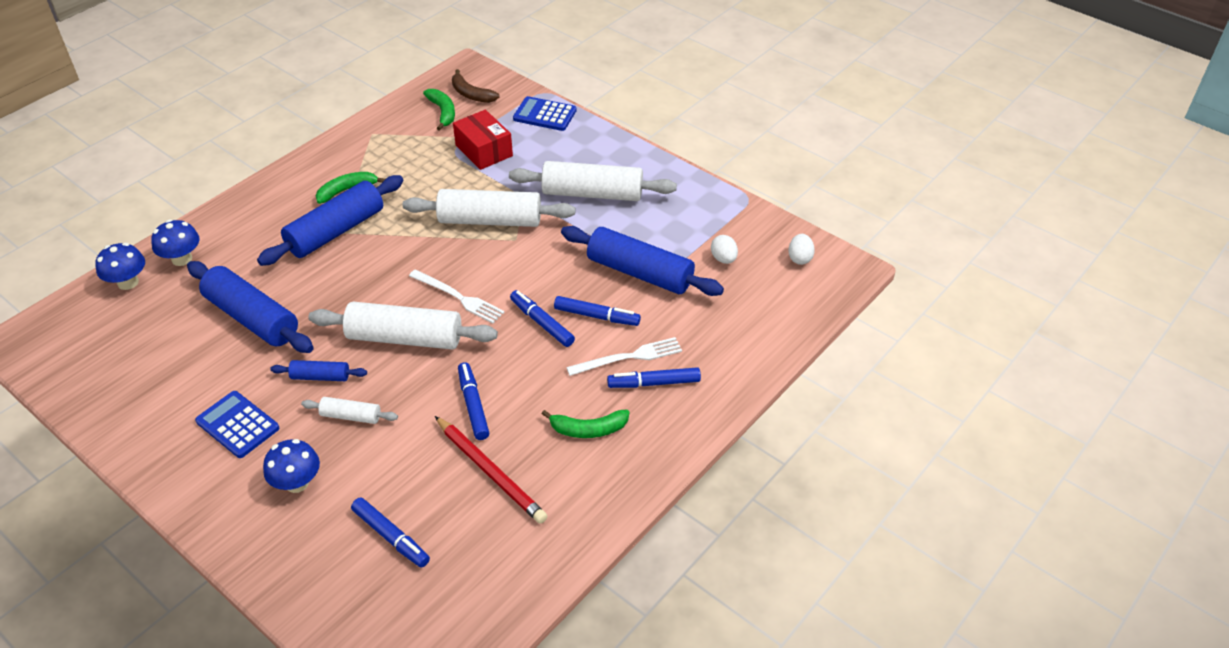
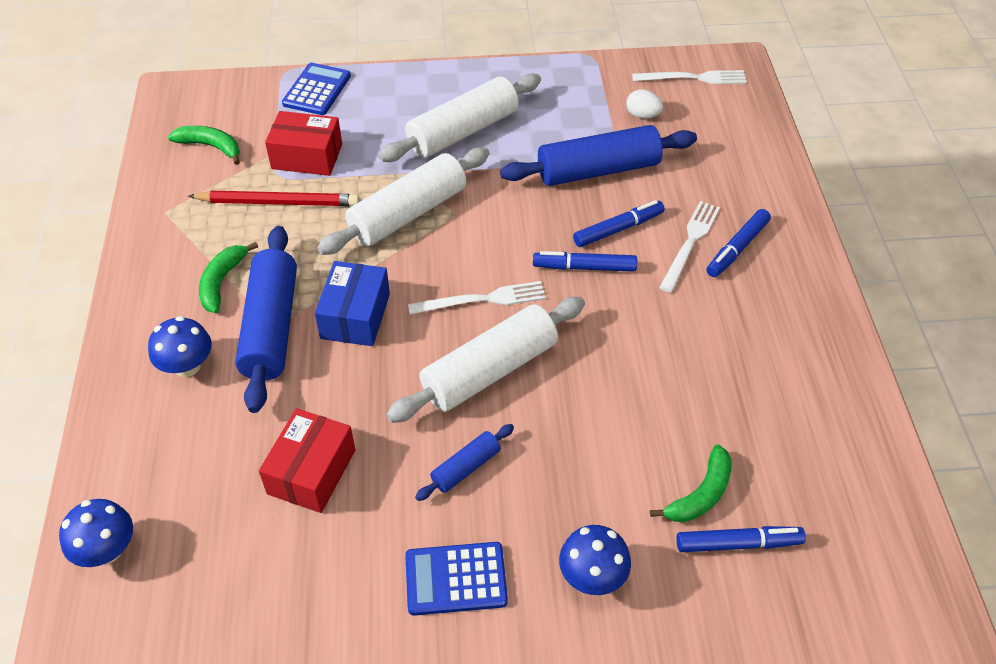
camera: 45 degrees left, 5 degrees up
blue mushroom [151,220,199,266] -> blue mushroom moved to [148,316,212,377]
blue rolling pin [187,261,314,353] -> red box [259,408,356,513]
white rolling pin [301,397,398,424] -> none
red pencil [435,416,547,524] -> red pencil moved to [188,191,359,206]
brown banana [452,69,500,103] -> none
blue marker [458,362,489,440] -> none
blue calculator [513,96,577,131] -> blue calculator turned 135 degrees clockwise [282,63,351,115]
green banana [542,409,629,438] -> green banana moved to [650,445,732,522]
white egg [788,234,815,265] -> white fork [632,70,747,84]
none -> blue box [315,261,390,346]

